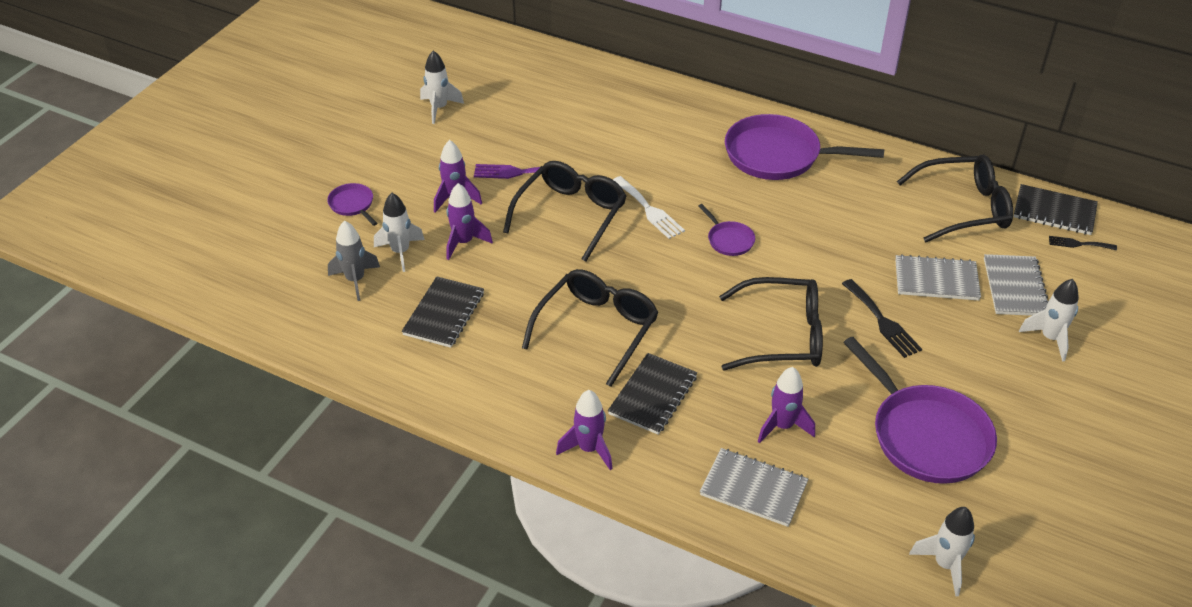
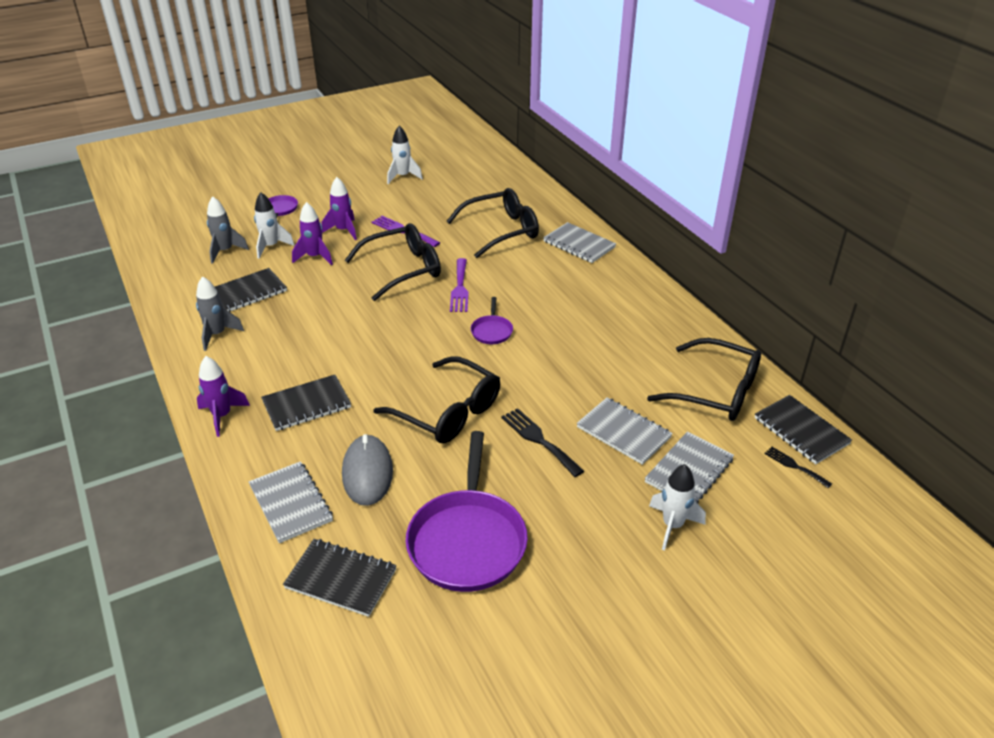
camera: 35 degrees right, 5 degrees down
black glasses [522,269,659,387] -> black glasses moved to [447,188,539,258]
white fork [613,176,685,239] -> purple fork [450,258,469,312]
purple pan [725,114,884,180] -> none
purple rocket [758,367,815,443] -> grey mouse [342,434,393,506]
black fork [842,279,922,358] -> black fork turned 135 degrees clockwise [501,408,584,477]
white rocket [909,507,975,596] -> none
none -> grey rocket [196,276,244,351]
none -> black notebook [283,539,397,617]
none -> grey notebook [543,222,616,263]

